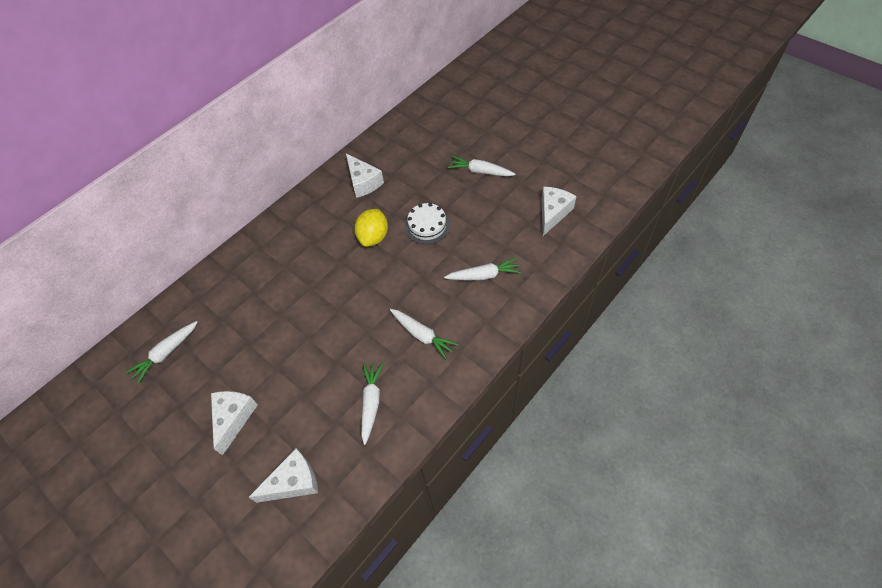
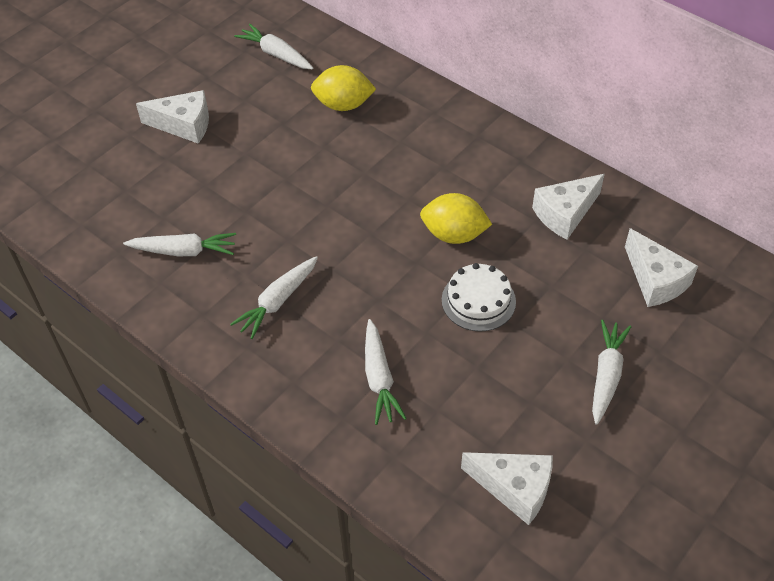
camera: 85 degrees right, 5 degrees down
white cheese [249,448,318,503] -> white cheese moved to [625,228,698,307]
none -> yellow lemon [311,65,376,111]

